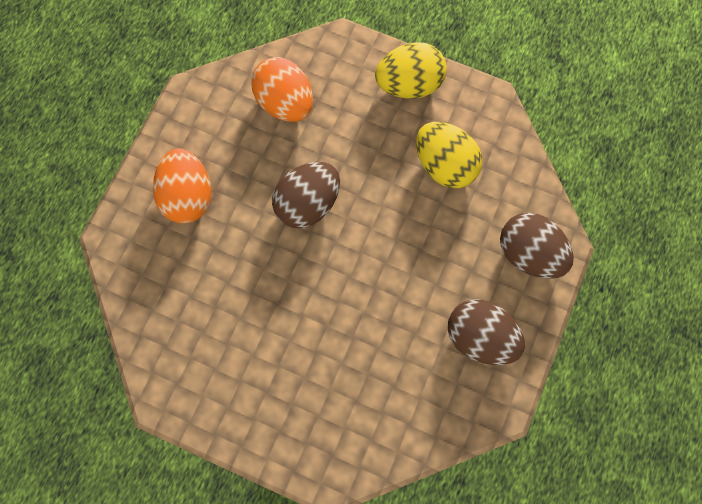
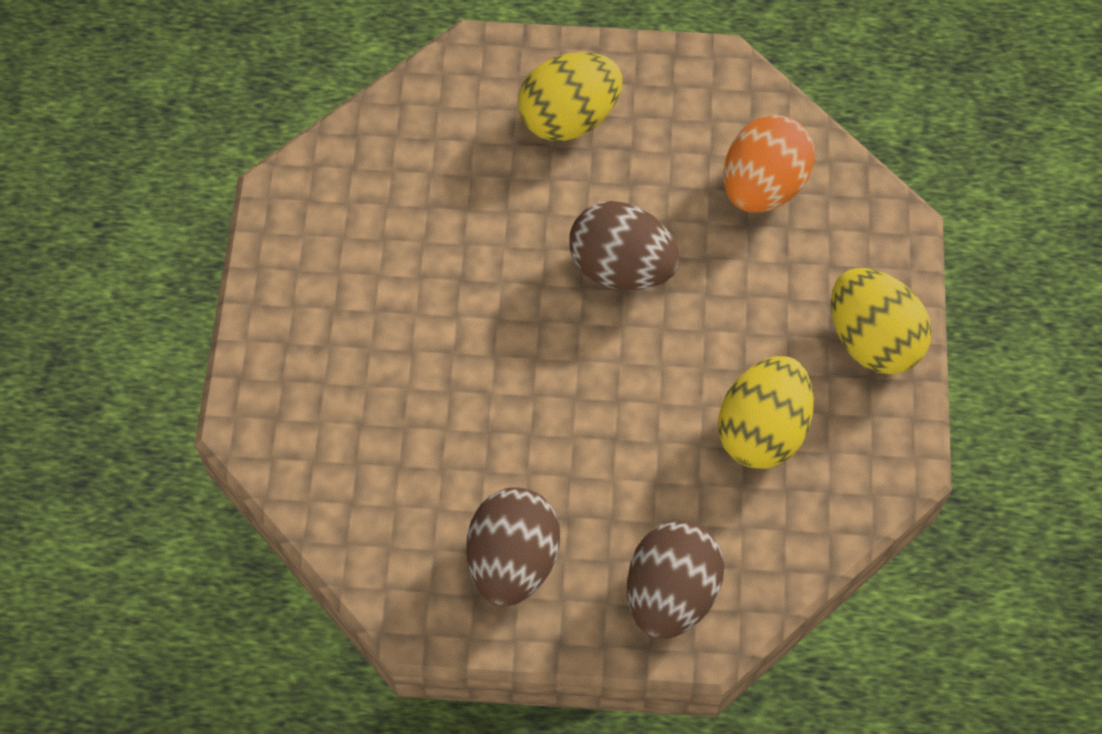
camera: 70 degrees right, 10 degrees down
orange egg [153,148,212,224] -> yellow egg [518,52,622,141]

